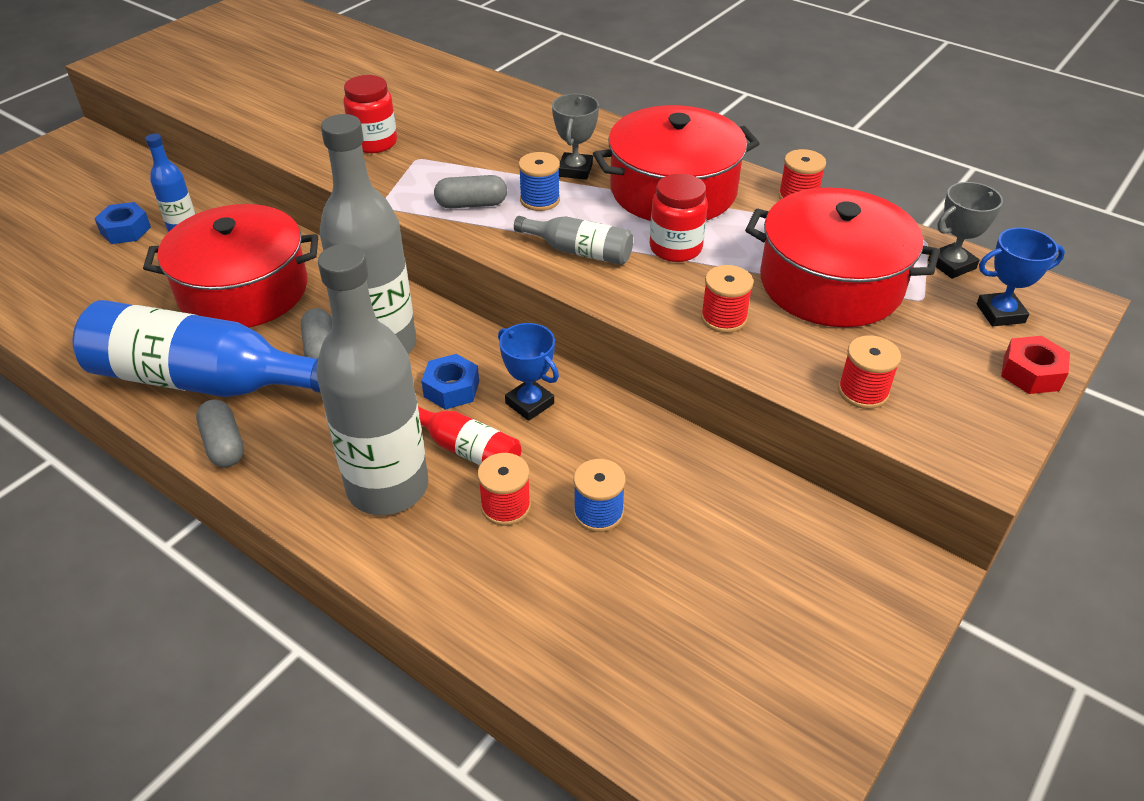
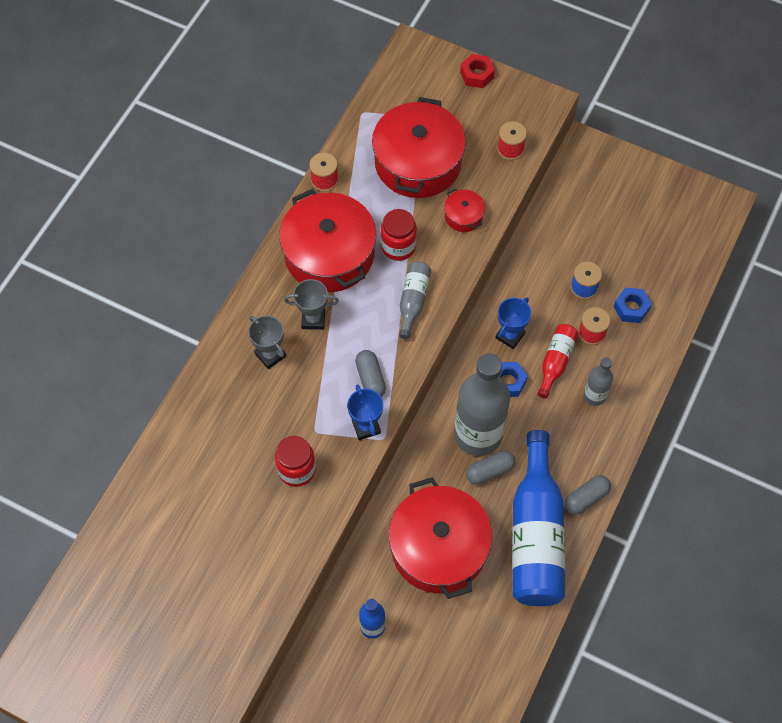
camera: 100 degrees left, 20 degrees up
blue nut [94,202,151,244] -> blue nut moved to [613,287,652,323]
grey bottle [317,244,428,515] -> grey bottle [583,358,613,406], size x0.48
blue spool [518,152,560,211] -> none
red spool [701,265,754,333] -> red pot [444,189,485,232]
grey trophy [928,182,1003,279] -> grey trophy moved to [248,315,286,369]
blue trophy [977,228,1065,326] -> blue trophy moved to [347,384,383,440]

